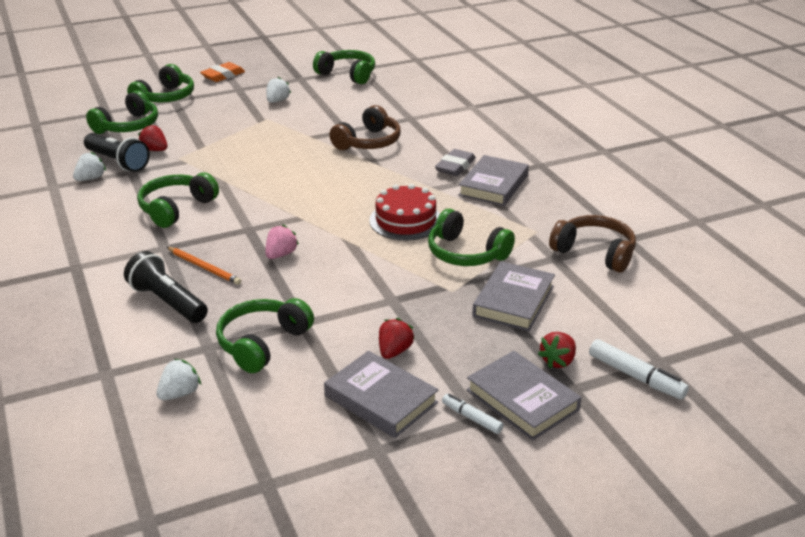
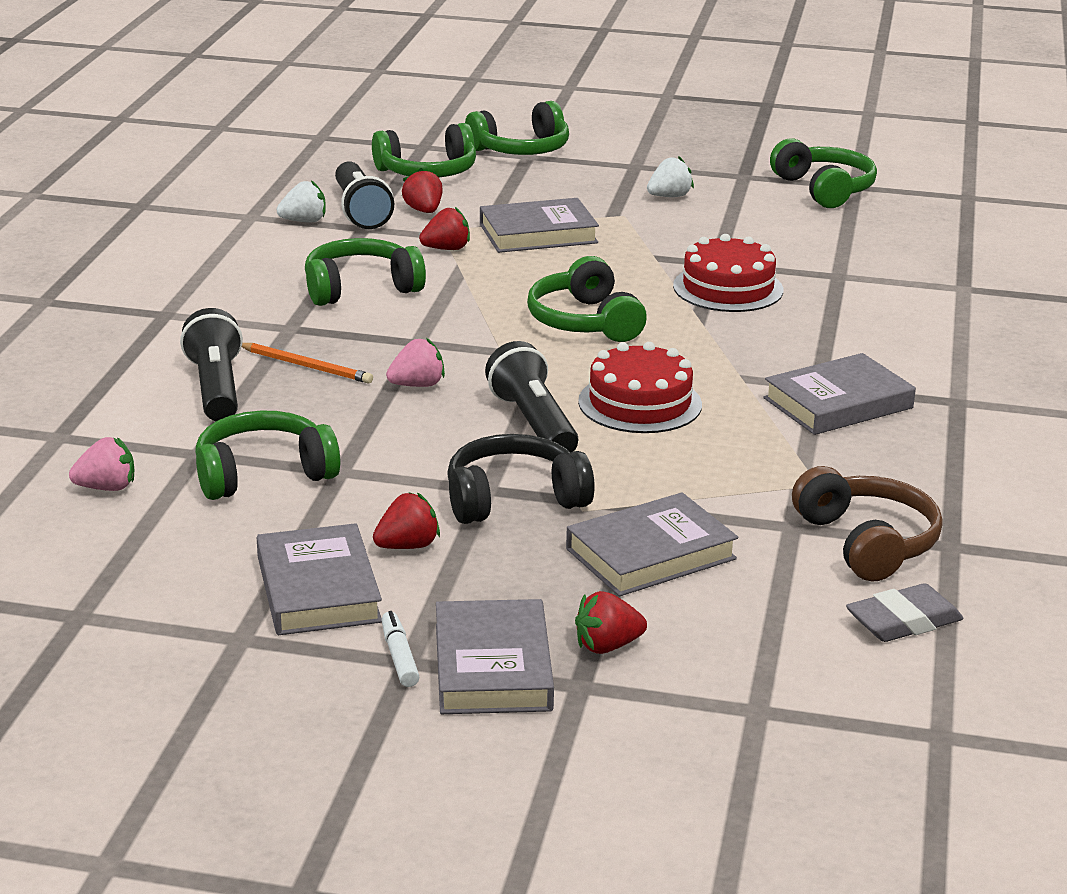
camera: 35 degrees right, 5 degrees down
white strawberry [156,359,201,400] -> pink strawberry [69,437,134,491]
orange pencil [167,247,241,285] -> orange pencil turned 45 degrees counterclockwise [242,343,373,384]
orange eraser [200,62,245,82] -> none
brown headphones [329,105,401,150] -> red cake [673,234,783,312]
green headphones [428,209,515,266] -> green headphones moved to [527,256,647,342]
grey eraser [435,149,476,176] -> grey eraser moved to [846,583,963,642]
white marker [589,339,689,399] -> none
none -> red strawberry [419,207,470,250]
none -> black headphones [447,434,595,524]
none -> grey book [480,198,599,253]
none -> black flashlight [485,341,578,453]

